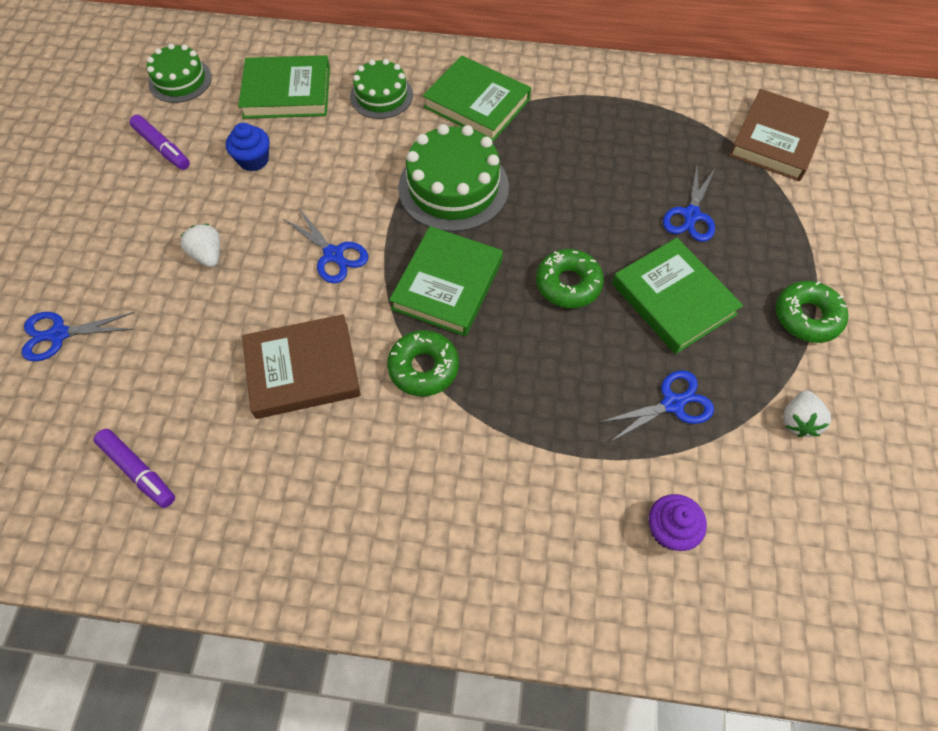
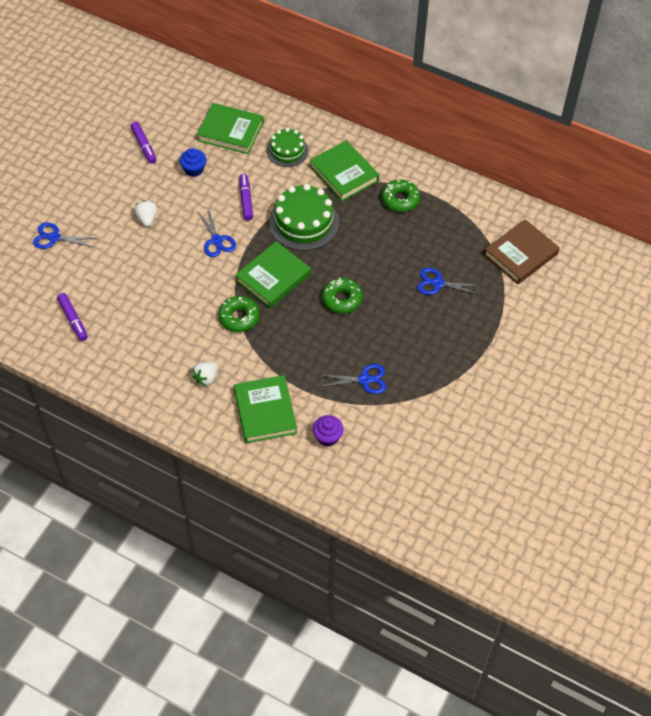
camera: 20 degrees right, 5 degrees down
green cake [147,44,212,103] -> none
brown book [242,314,361,419] -> none
green book [612,238,743,354] -> green book moved to [234,375,297,443]
blue scissors [663,165,715,242] -> blue scissors turned 60 degrees clockwise [417,268,482,295]
green donut [776,281,848,343] -> green donut moved to [381,179,420,212]
white strawberry [783,391,831,437] -> white strawberry moved to [192,362,218,386]
none -> purple marker [239,174,253,221]

